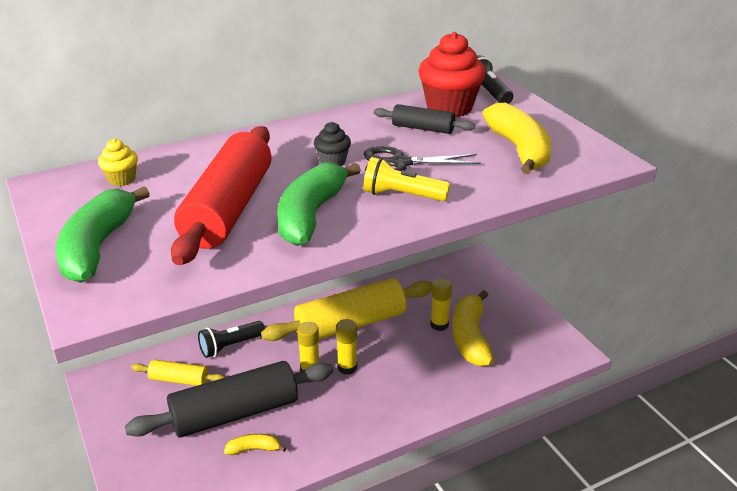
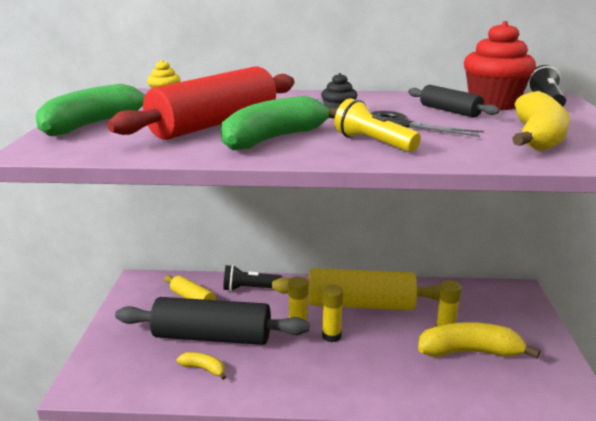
camera: 30 degrees right, 10 degrees down
yellow banana [452,290,494,366] -> yellow banana turned 60 degrees clockwise [418,322,540,359]

